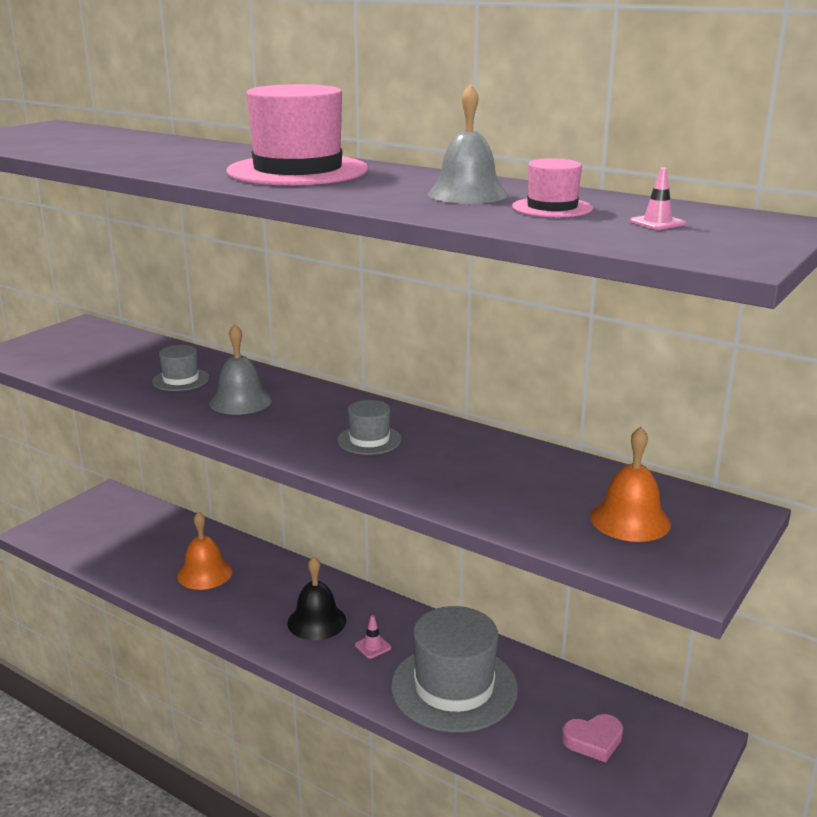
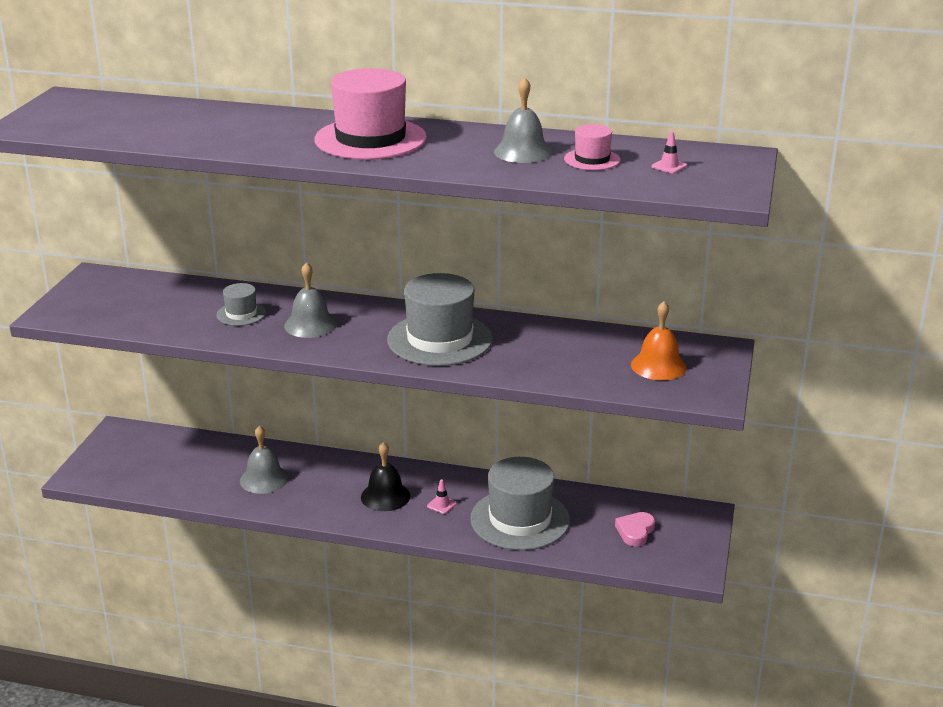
camera: 20 degrees left, 5 degrees up
orange bell [177,511,233,590] -> grey bell [240,426,289,494]
grey hat [337,400,402,455] -> grey hat [387,273,493,366], size x2.07
pink heart [562,714,623,762] -> pink heart turned 150 degrees clockwise [615,512,655,546]

